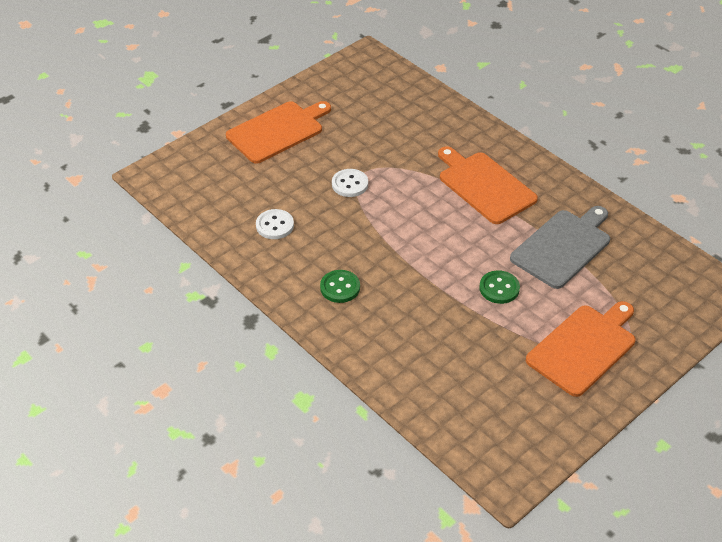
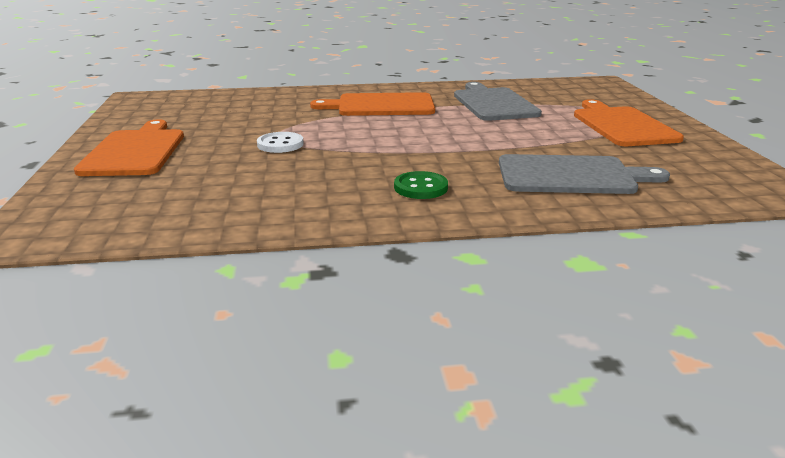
camera: 55 degrees left, 20 degrees down
white button [256,209,294,239] -> none
green button [479,271,520,304] -> none
none -> grey cutting board [499,154,670,194]

